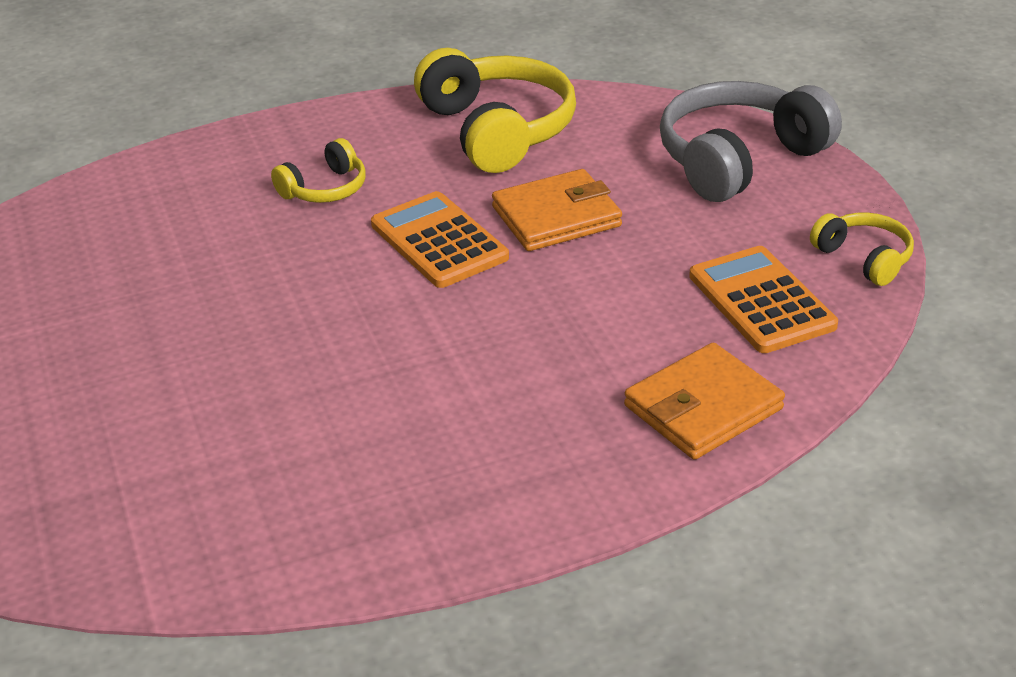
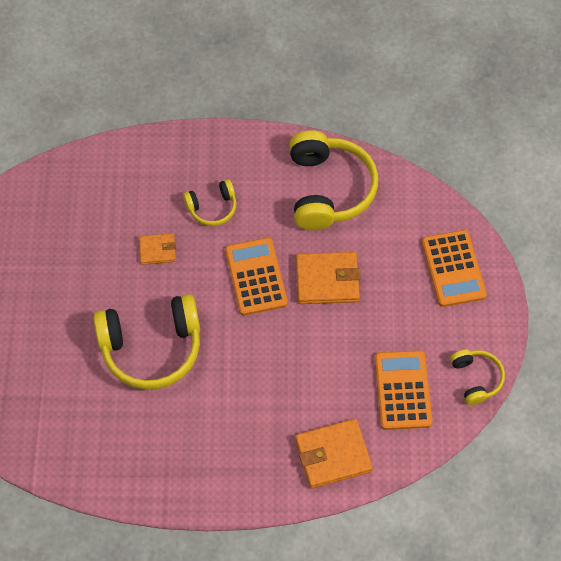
camera: 20 degrees right, 25 degrees up
grey headphones [660,81,842,202] -> orange calculator [422,230,487,307]
none -> yellow headphones [93,294,200,390]
none -> orange wallet [139,233,176,265]

